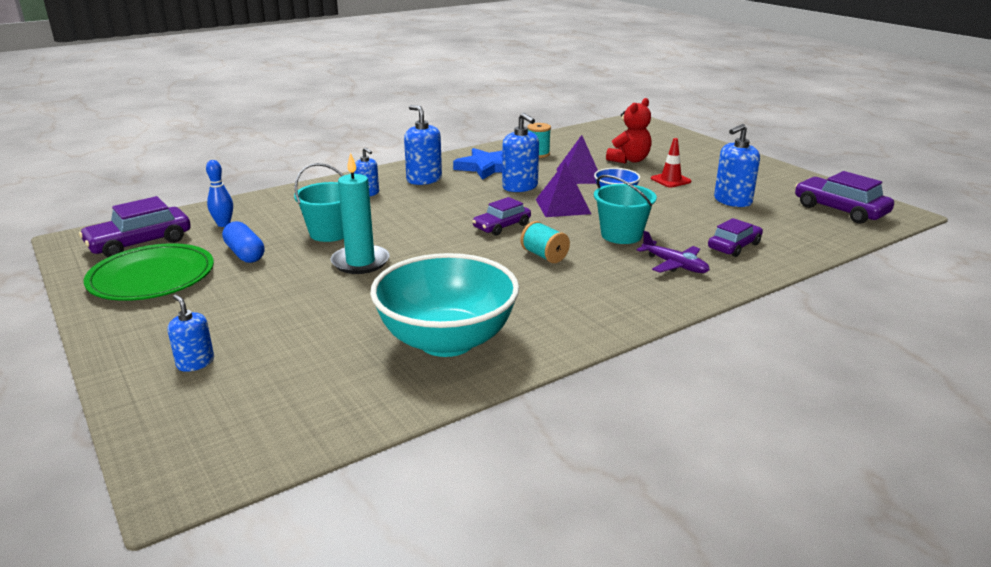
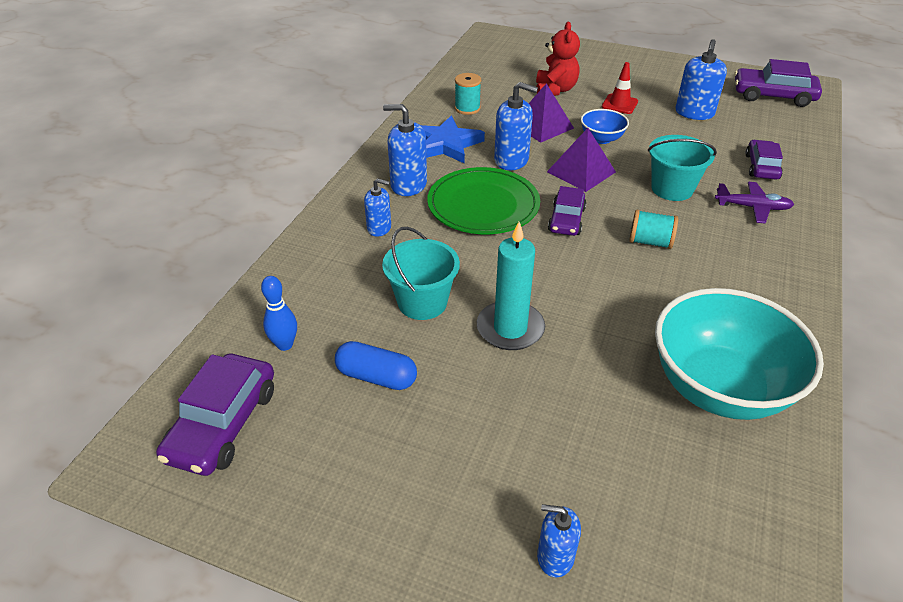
camera: 35 degrees left, 15 degrees up
green plate [84,243,214,301] -> green plate moved to [427,167,540,234]

